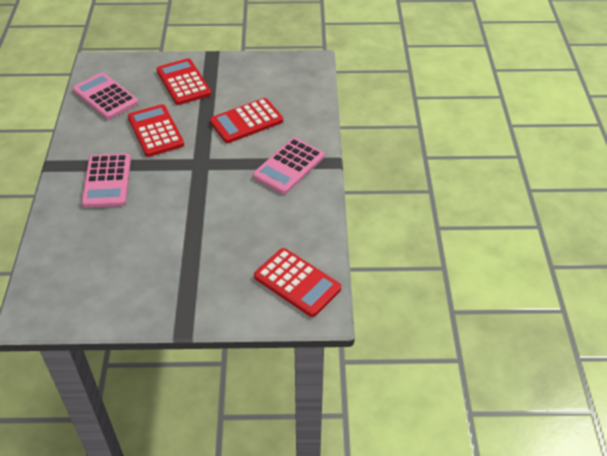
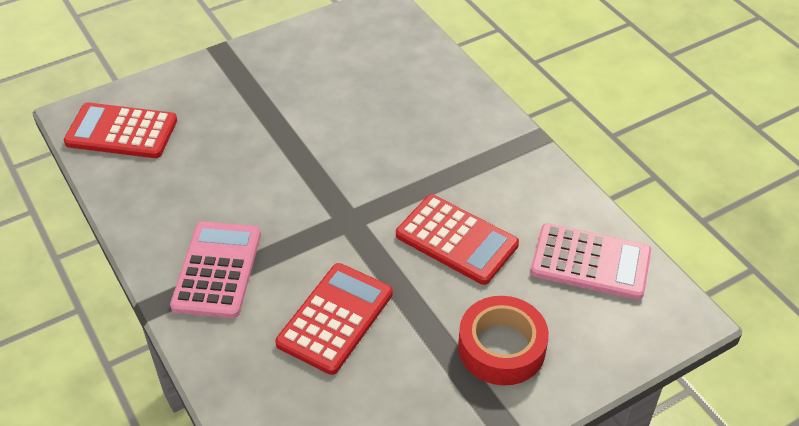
camera: 150 degrees right, 0 degrees up
pink calculator [81,153,131,208] -> none
red calculator [156,58,211,105] -> red tape [458,296,549,385]

